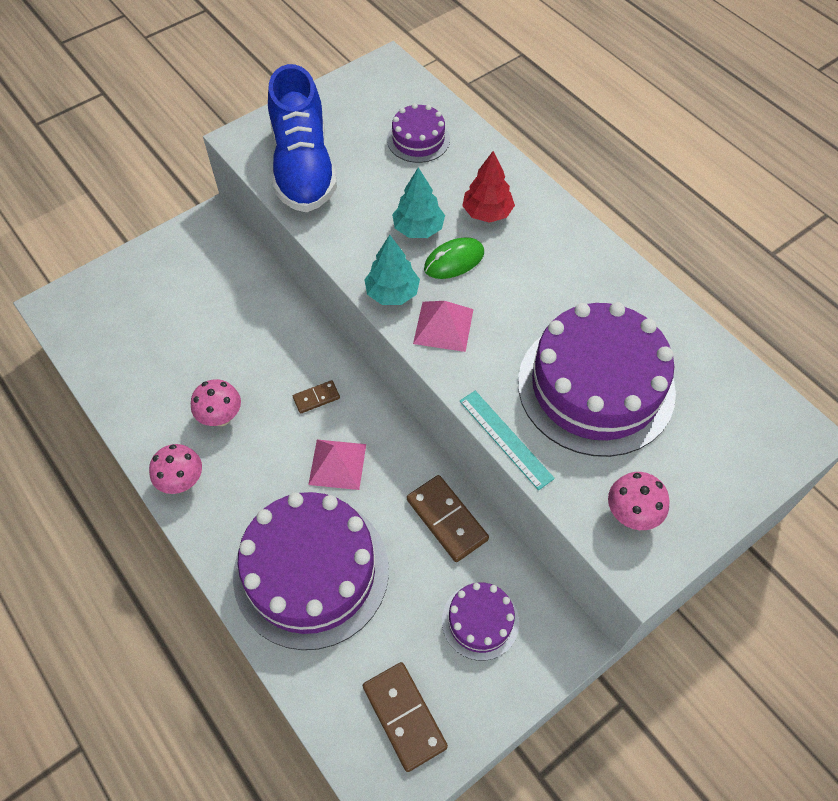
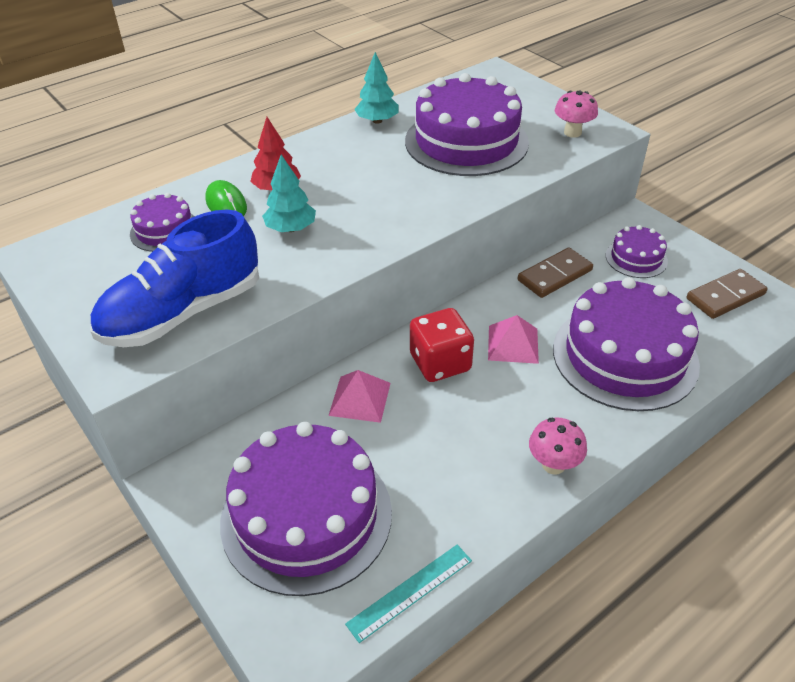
camera: 90 degrees left, 15 degrees down
pink mushroom [191,379,241,426] -> none
blue shoe [268,64,337,212] -> blue shoe turned 150 degrees clockwise [90,209,259,347]
brown domino [293,380,340,414] -> red dice [410,308,474,382]
turquoise tree [364,235,420,305] -> turquoise tree moved to [354,52,399,124]
pink pyramid [413,301,474,352] -> pink pyramid moved to [328,370,391,423]
green mouse [424,237,484,279] -> green mouse moved to [205,180,247,216]
turquoise ruler [460,391,555,490] -> turquoise ruler moved to [345,545,472,643]
none -> purple cake [220,422,392,596]

